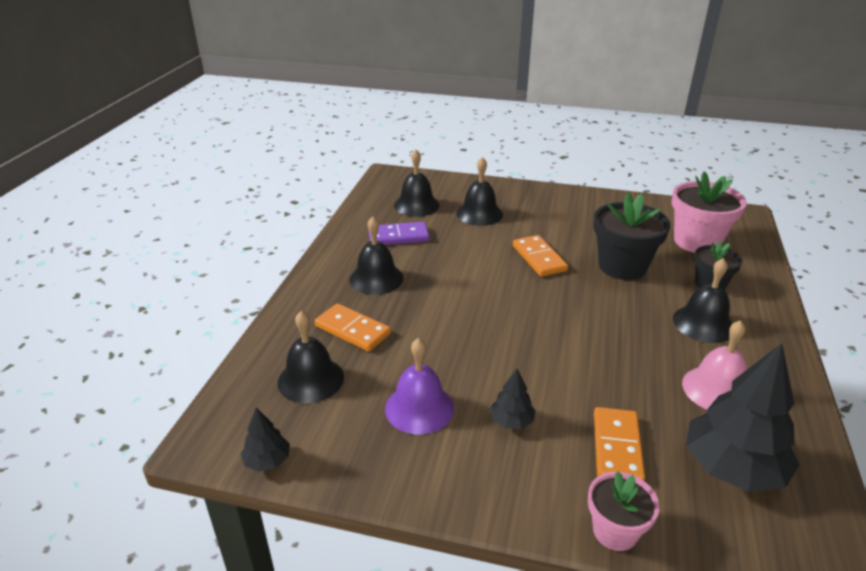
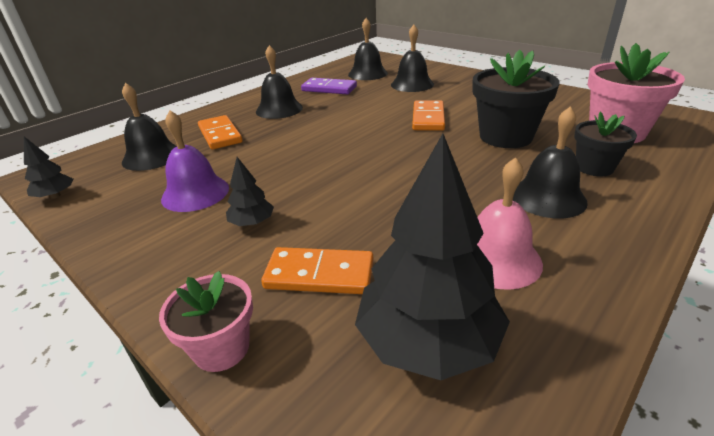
camera: 30 degrees right, 0 degrees up
orange domino [594,407,645,481] -> orange domino turned 60 degrees clockwise [261,247,373,294]

